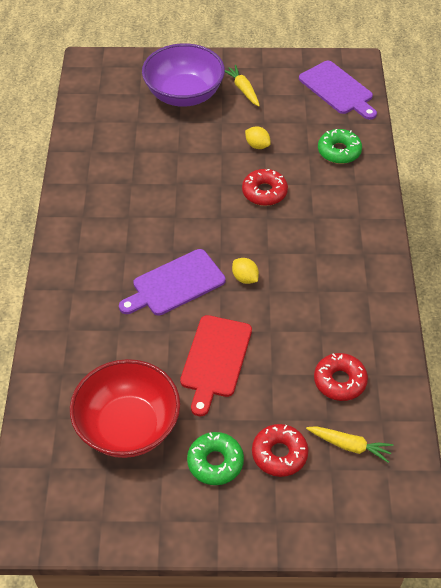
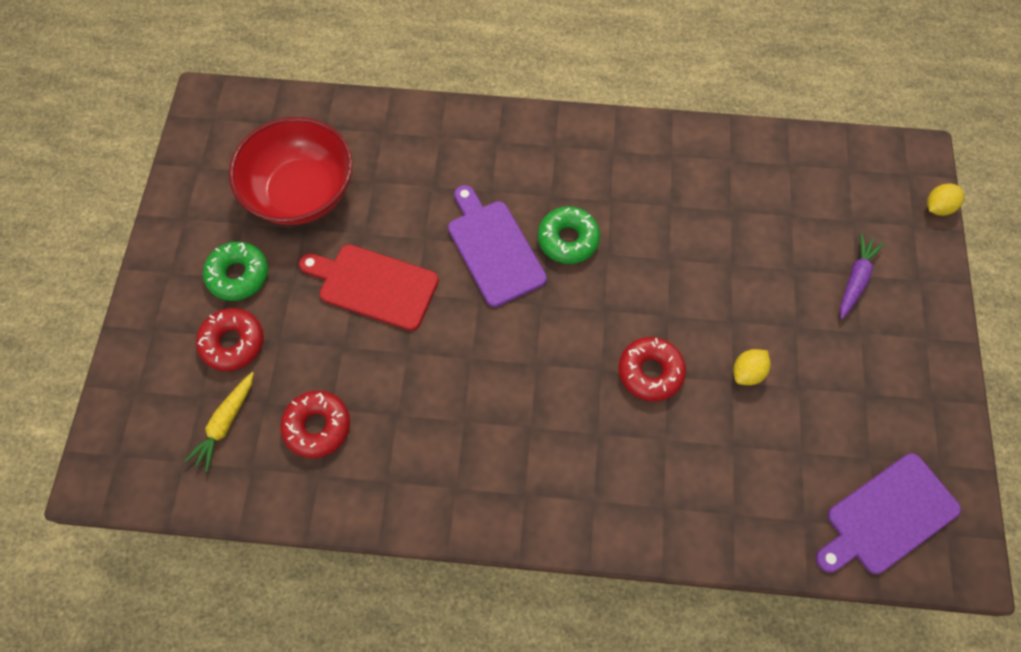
camera: 95 degrees right, 15 degrees up
purple bowl [142,43,225,107] -> purple carrot [840,234,884,319]
yellow carrot [225,65,260,106] -> none
yellow lemon [232,258,259,284] -> yellow lemon moved to [927,183,964,216]
green donut [318,129,362,164] -> green donut moved to [538,206,600,264]

